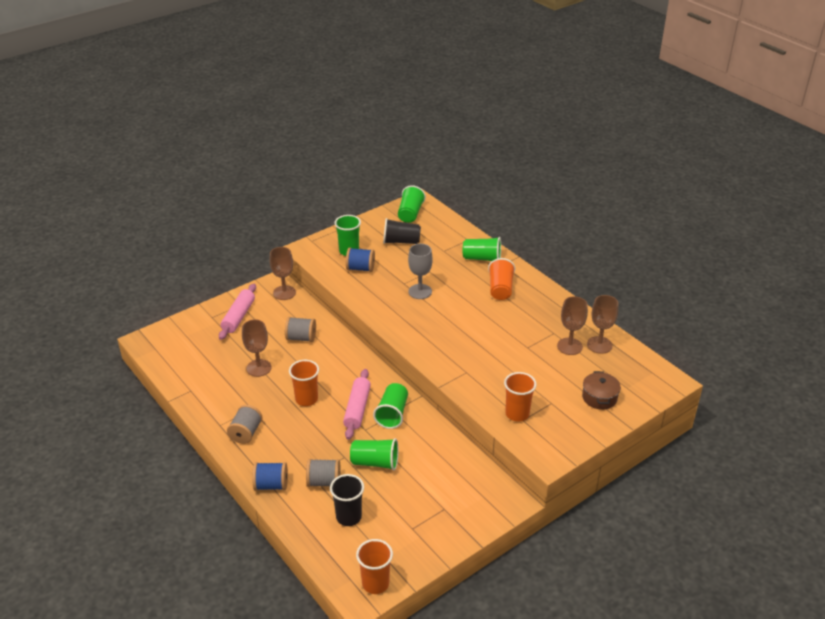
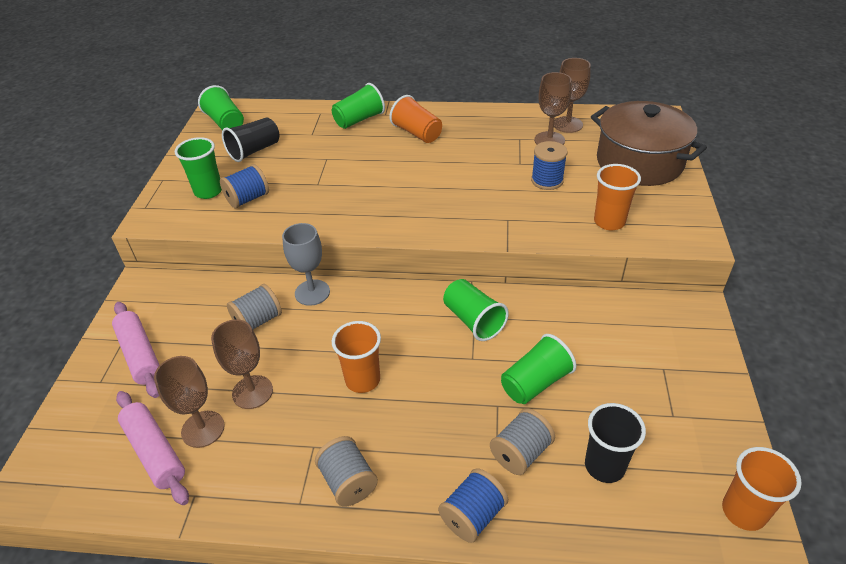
camera: 45 degrees left, 5 degrees up
brown goblet [270,247,296,300] -> brown goblet moved to [154,356,225,448]
pink rolling pin [343,369,371,440] -> pink rolling pin moved to [116,391,189,505]
grey goblet [408,244,433,299] -> grey goblet moved to [282,223,330,306]
brown pot [582,371,621,410] -> brown pot [591,101,707,186], size x2.05
none -> blue spool [531,141,567,190]

